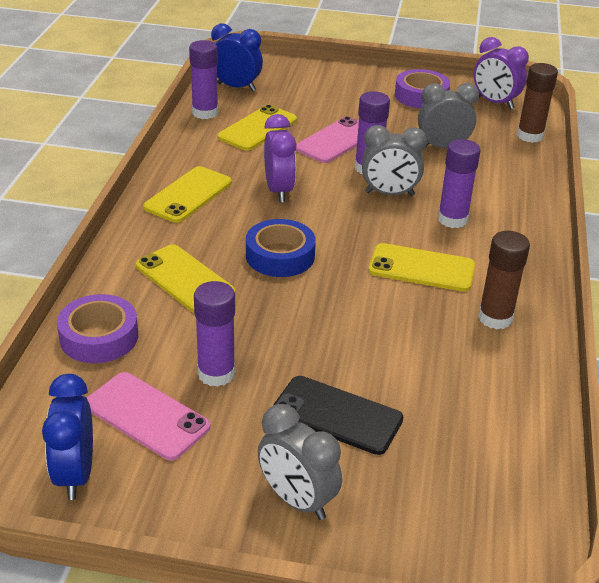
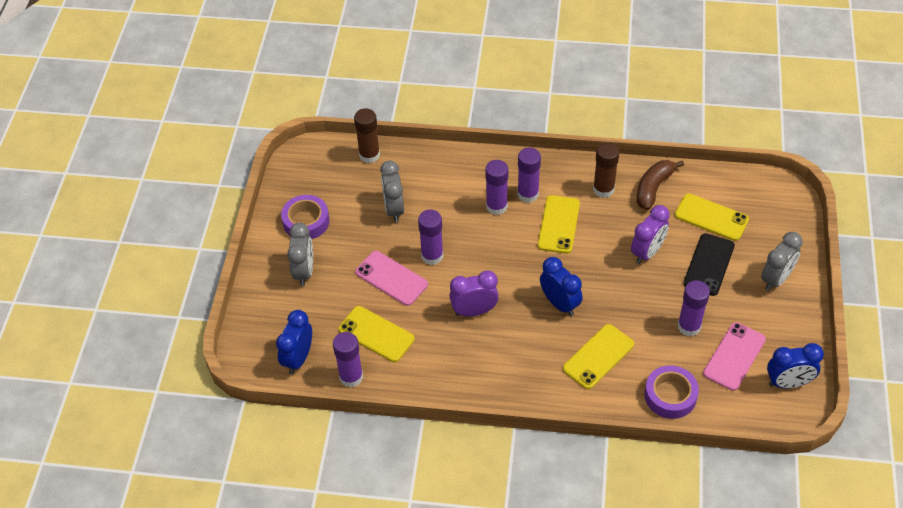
camera: 90 degrees left, 15 degrees up
yellow phone [143,166,232,223] -> yellow phone moved to [675,193,749,241]
blue tape [246,219,316,277] -> blue clock [540,257,583,316]
grey clock [362,125,427,196] -> grey clock moved to [287,222,313,286]
purple clock [474,37,529,109] -> purple clock moved to [631,205,670,264]
none -> purple glue stick [518,148,541,203]
none -> brown banana [637,160,684,210]

